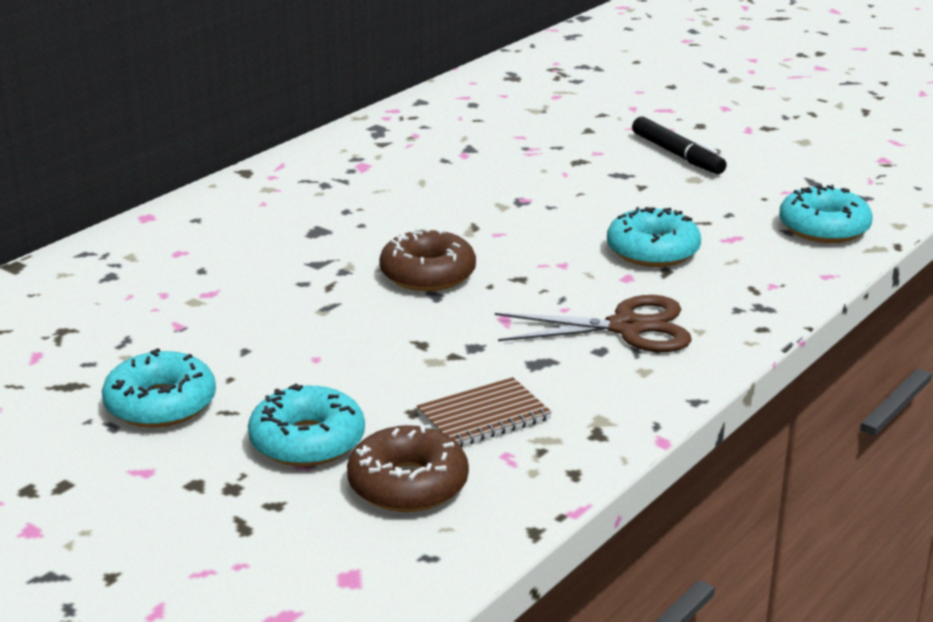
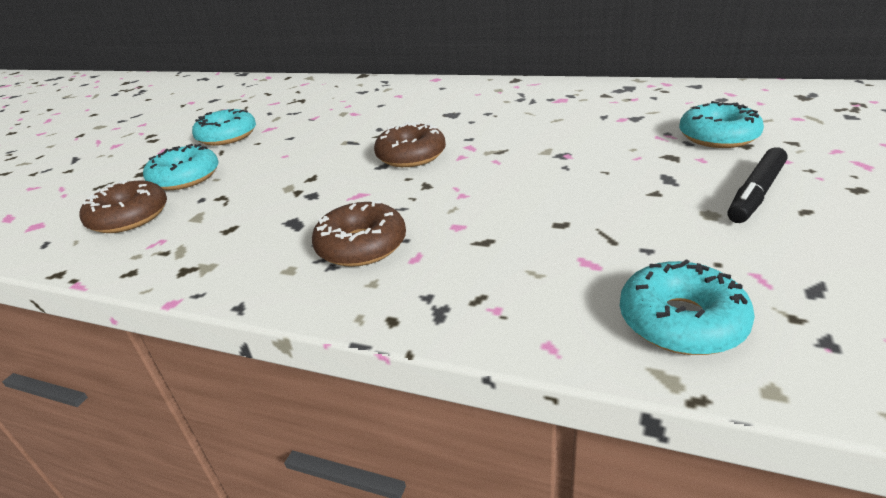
camera: 75 degrees right, 5 degrees up
brown notebook [417,377,552,447] -> none
brown scissors [495,295,692,352] -> brown donut [312,200,406,267]
turquoise donut [607,207,701,267] -> turquoise donut moved to [679,101,764,148]

